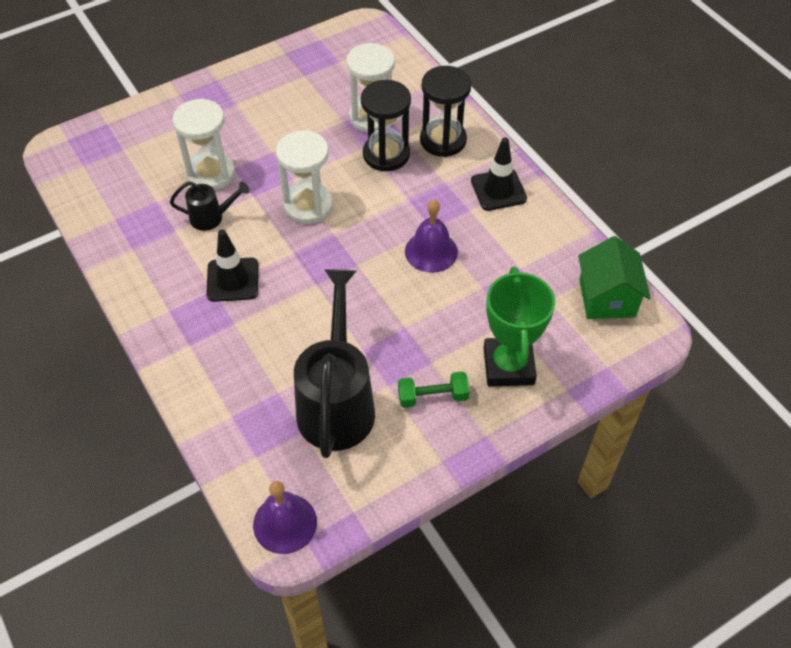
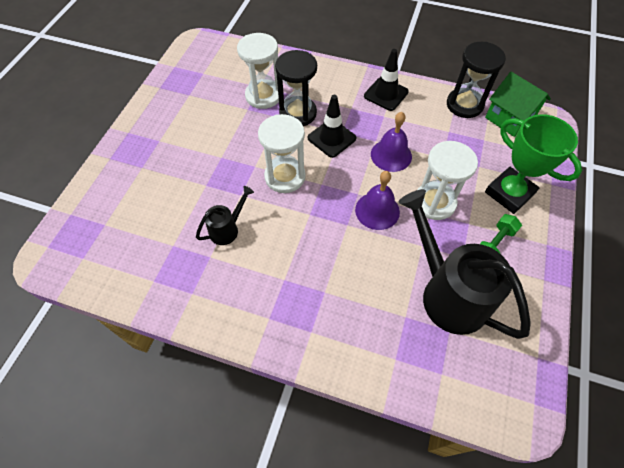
camera: 40 degrees left, 5 degrees up
white hourglass [172,99,235,191] -> white hourglass moved to [417,141,478,220]
black traffic cone [206,229,258,302] -> black traffic cone moved to [308,95,356,158]
purple bell [253,481,317,554] -> purple bell moved to [355,171,400,230]
black hourglass [420,66,471,157] -> black hourglass moved to [447,42,506,118]

